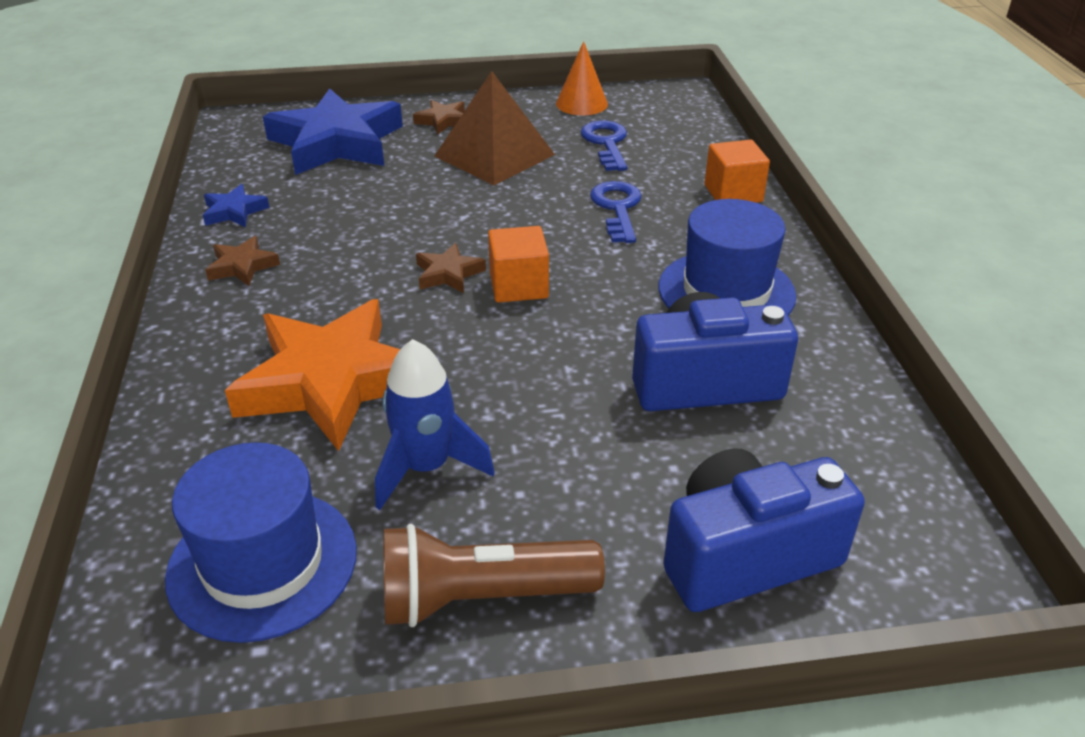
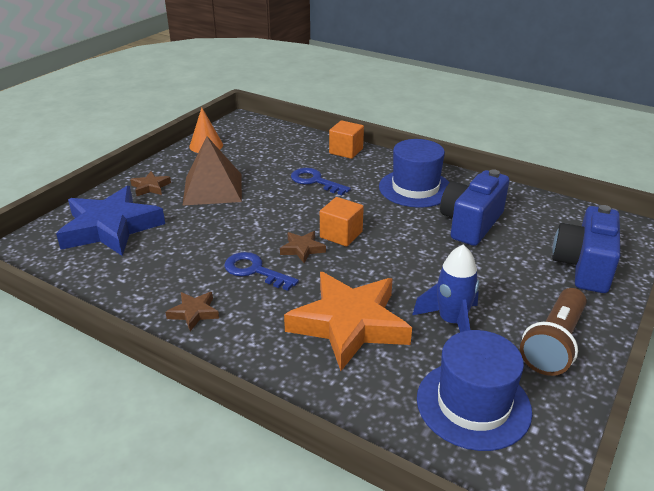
camera: 50 degrees left, 5 degrees down
blue star [203,184,270,227] -> none
blue key [580,120,627,171] -> blue key moved to [224,252,299,291]

